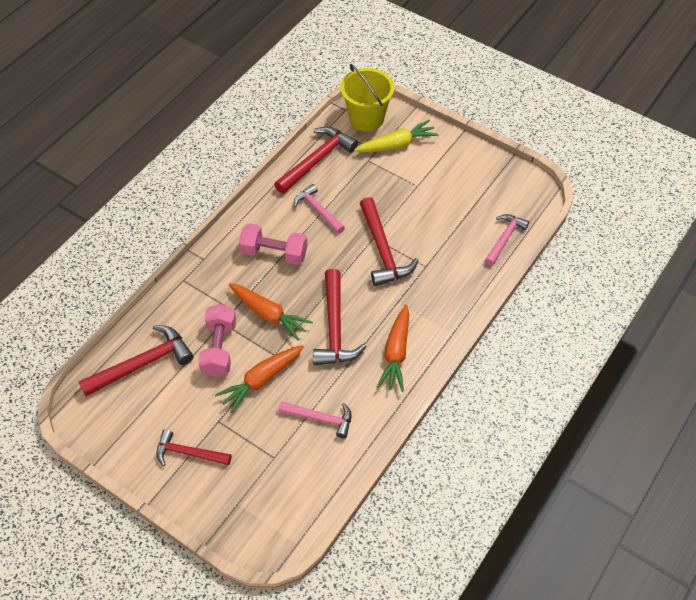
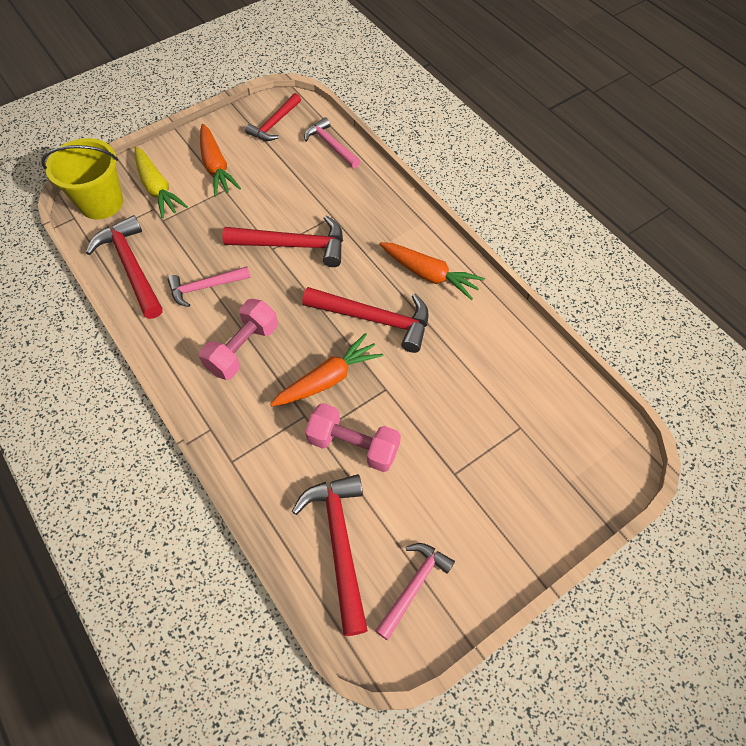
camera: 70 degrees left, 5 degrees up
red hammer [156,429,231,466] -> red hammer moved to [245,93,301,141]
orange carrot [215,345,304,413] -> orange carrot moved to [200,124,241,197]
pink hammer [279,401,352,438] -> pink hammer moved to [375,543,455,640]
yellow carrot [354,120,439,152] -> yellow carrot turned 150 degrees clockwise [135,147,188,219]

